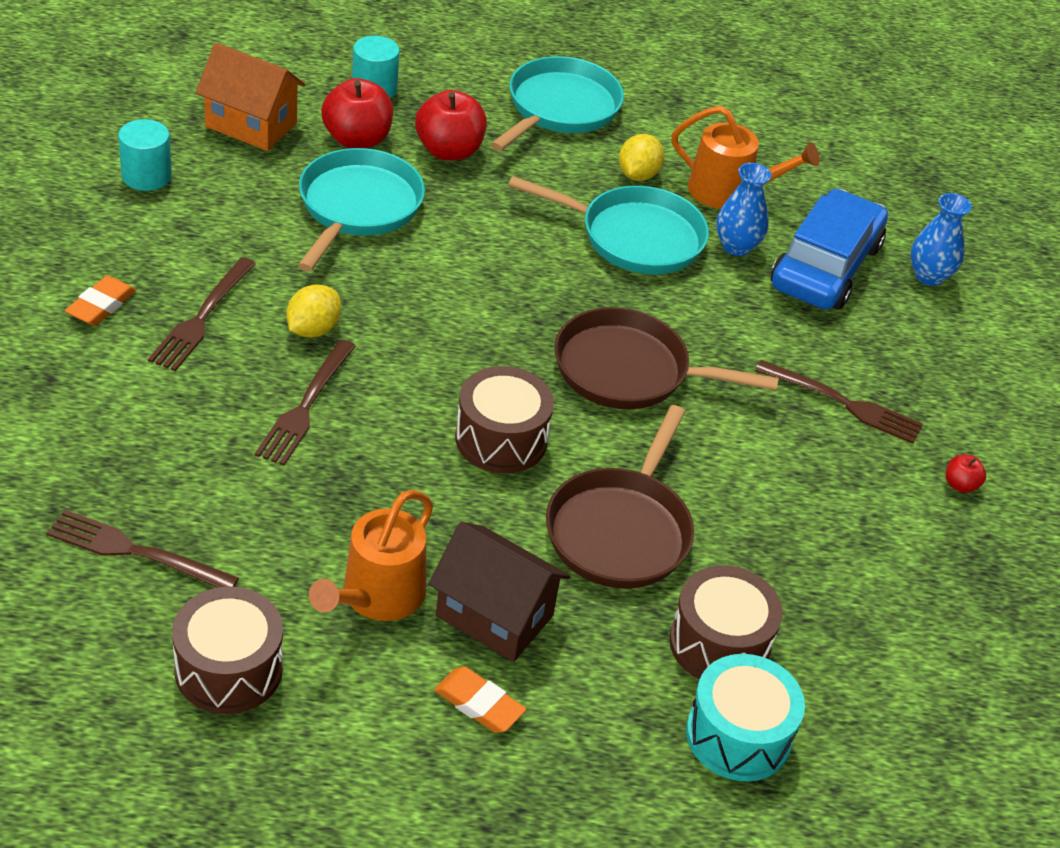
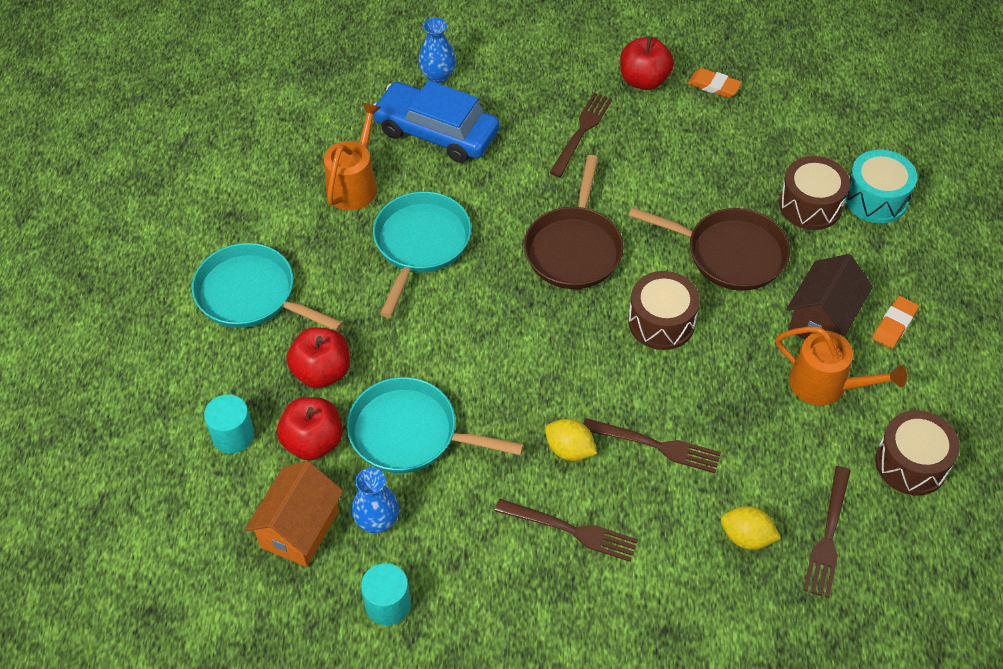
camera: 85 degrees left, 10 degrees up
orange eraser [65,276,136,326] -> orange eraser moved to [688,68,742,98]
yellow lemon [619,134,664,181] -> yellow lemon moved to [721,506,781,550]
blue vase [716,163,771,256] -> blue vase moved to [351,468,399,533]
red apple [946,455,986,493] -> red apple [620,36,674,90], size x2.10

